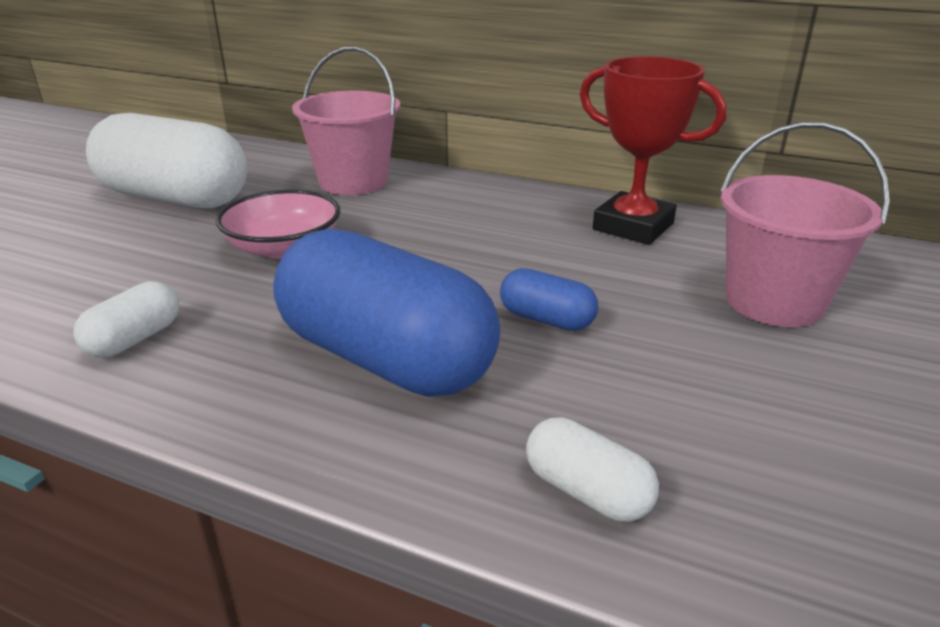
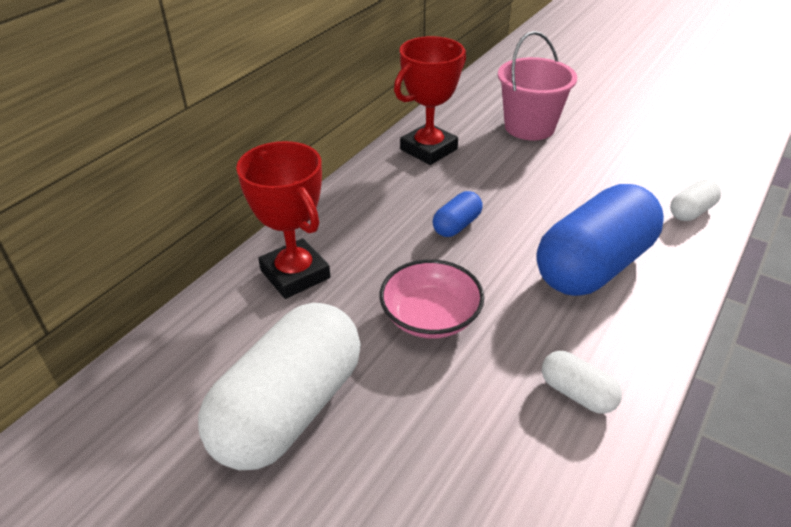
camera: 80 degrees left, 10 degrees up
pink bucket [292,46,400,195] -> red trophy [236,141,330,299]
blue capsule [500,268,599,331] -> blue capsule moved to [433,191,483,237]

